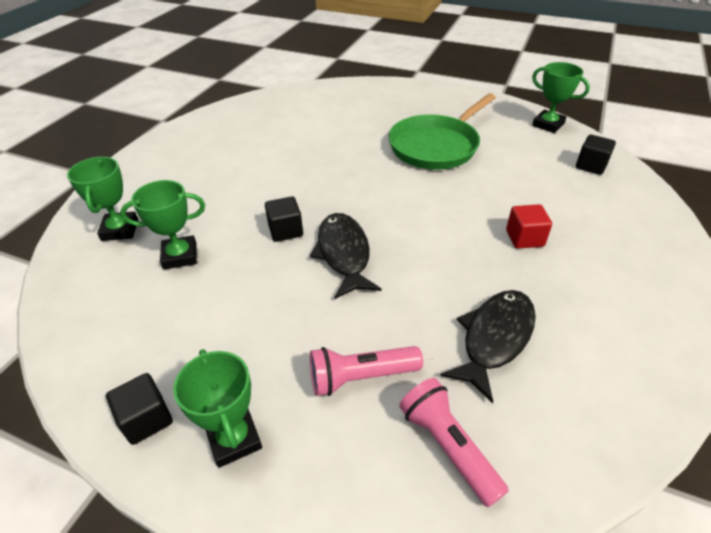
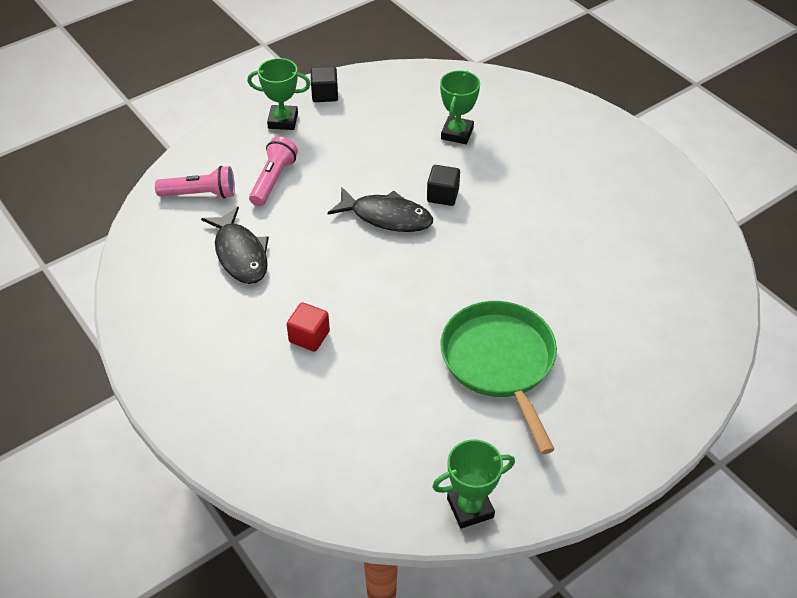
camera: 120 degrees right, 5 degrees up
green trophy [67,157,138,241] -> none
black cube [576,135,616,175] -> none

